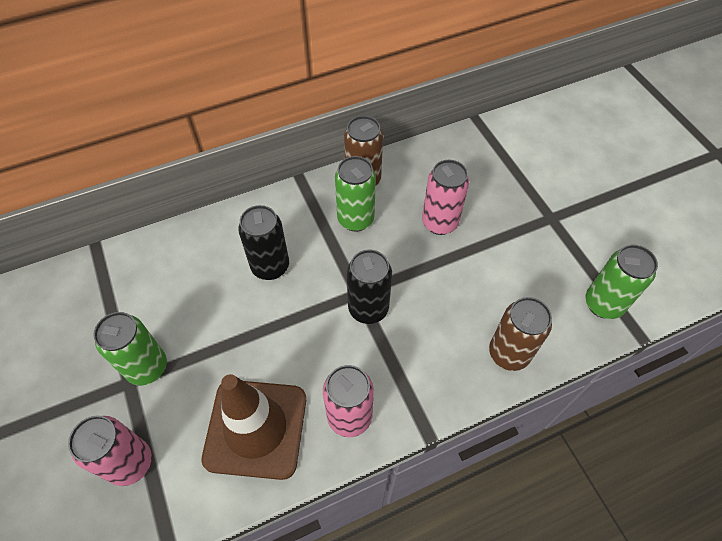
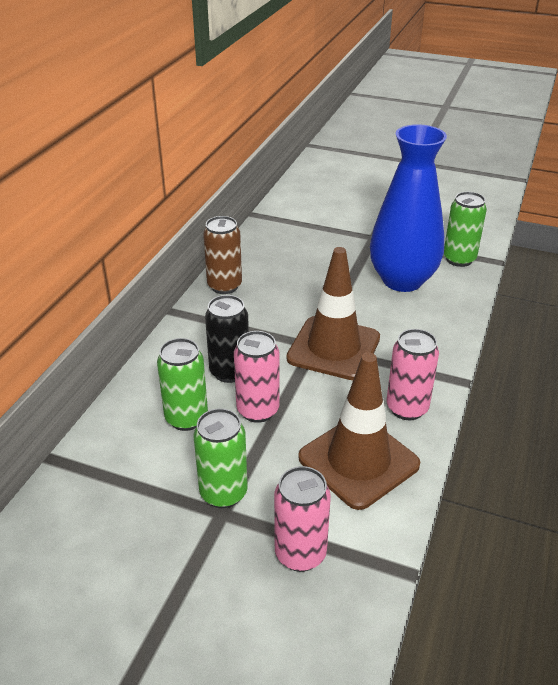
camera: 45 degrees left, 20 degrees down
green can [335,156,376,231] -> green can moved to [157,338,208,431]
black can [347,250,392,324] -> brown traffic cone [286,247,380,380]
pink can [422,160,469,235] -> pink can moved to [234,331,279,423]
brown can [489,297,552,371] -> none
none -> blue vase [370,124,447,292]

